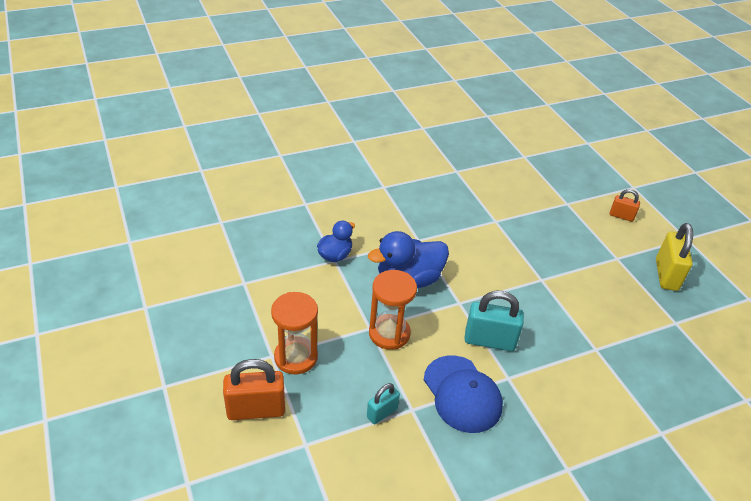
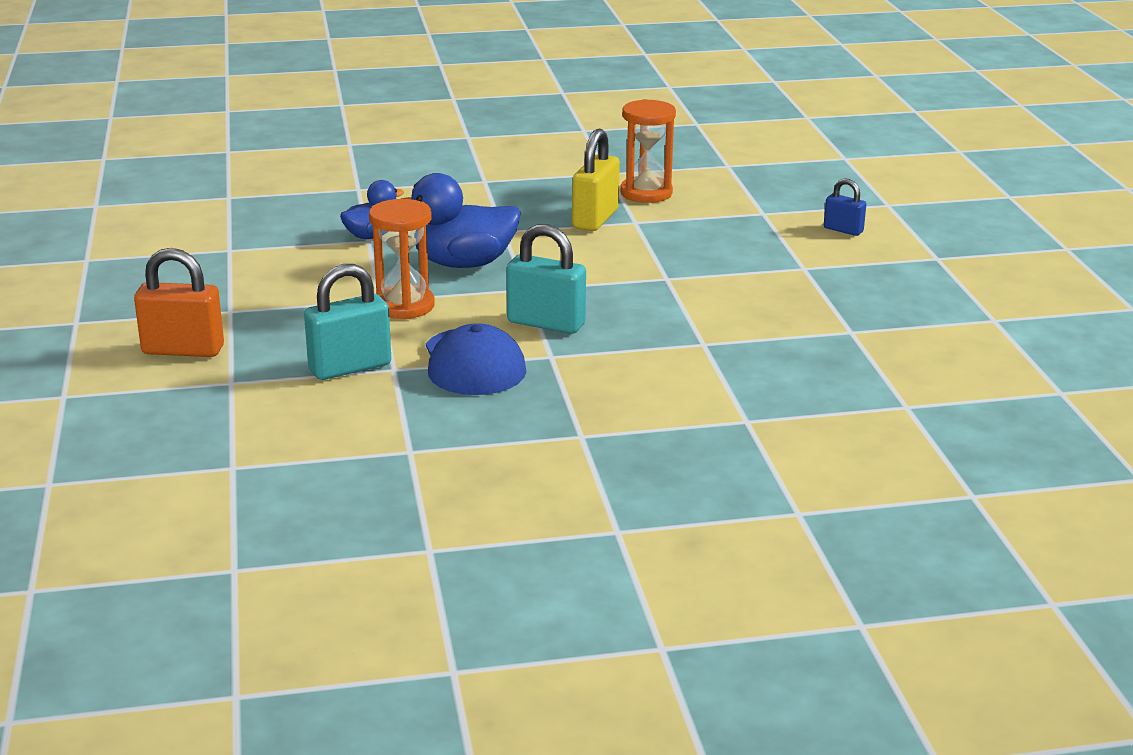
camera: 15 degrees right, 15 degrees down
orange hourglass [271,292,318,374] -> orange hourglass moved to [620,99,676,203]
turquoise padlock [367,383,400,424] -> turquoise padlock [304,264,391,380], size x1.74
orange padlock [610,189,640,222] -> blue padlock [824,179,866,236]
yellow padlock [656,223,693,291] -> yellow padlock moved to [572,129,620,231]

